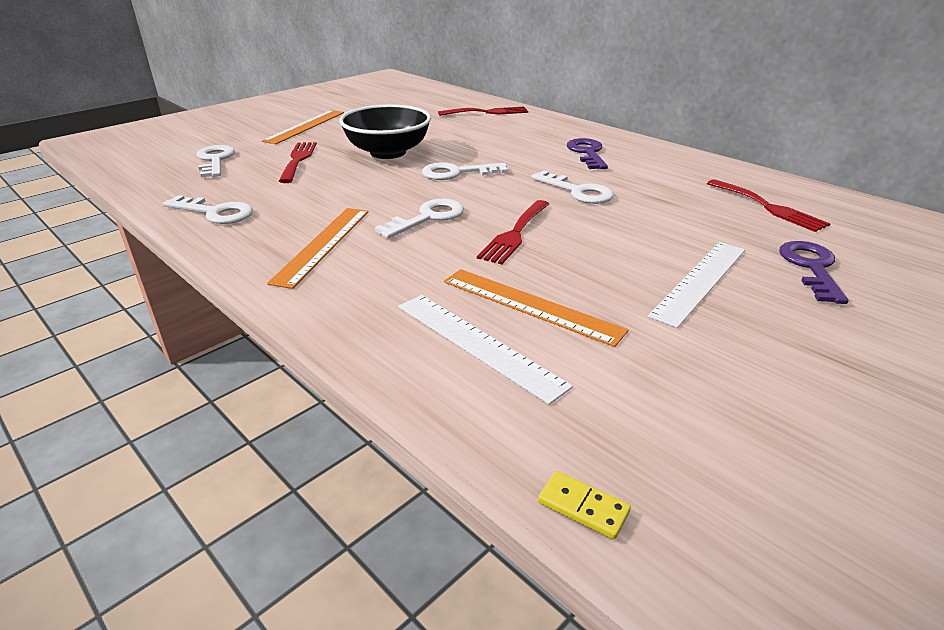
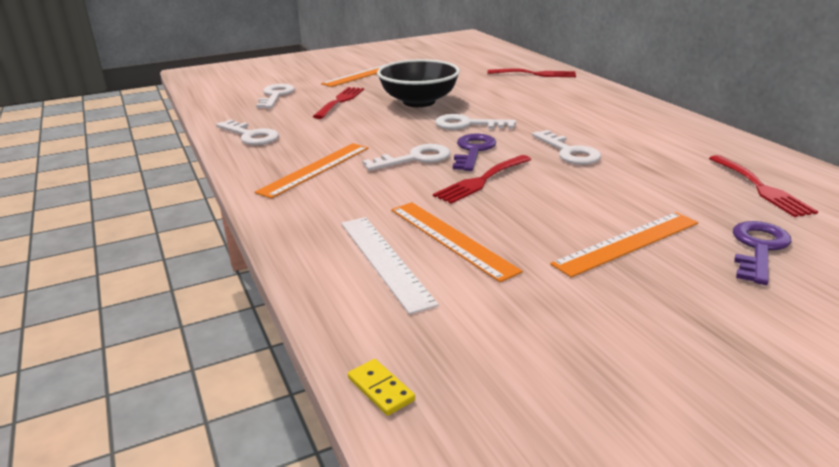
camera: 20 degrees right, 5 degrees down
purple key [567,138,608,169] -> purple key moved to [453,134,496,171]
white ruler [648,242,745,328] -> orange ruler [550,212,698,278]

